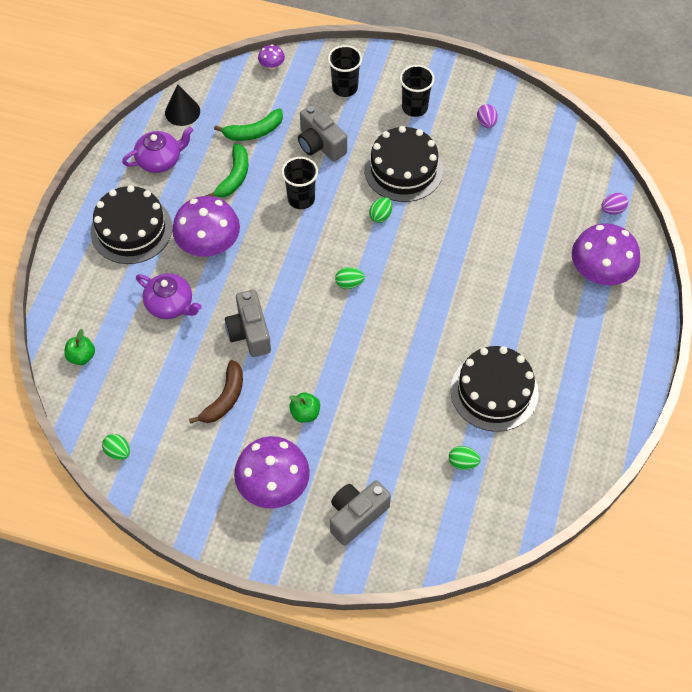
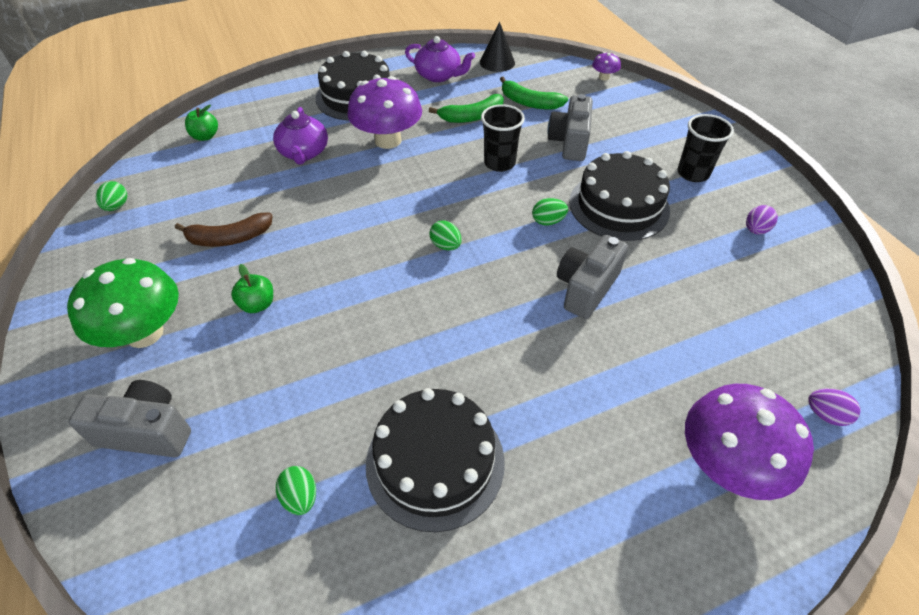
camera: 50 degrees right, 10 degrees down
grey camera [225,290,271,357] -> grey camera moved to [557,235,628,319]
purple mushroom [234,436,310,509] -> green mushroom [67,258,179,348]
black cup [328,45,362,97] -> none

